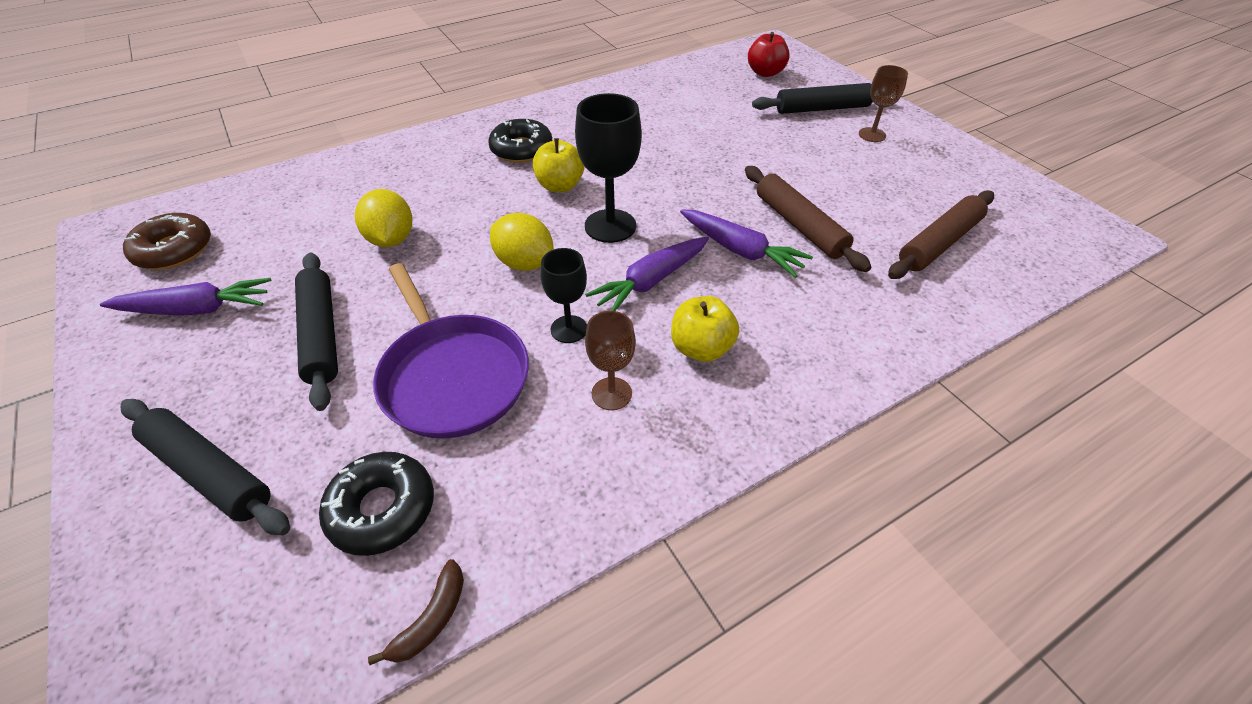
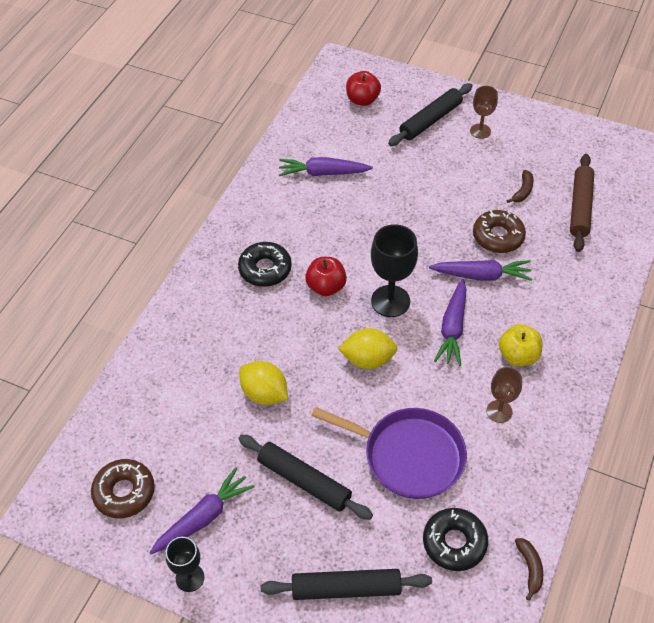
camera: 35 degrees left, 5 degrees up
yellow apple [533,138,585,192] -> red apple [305,257,347,296]
black goblet [541,248,587,343] -> black goblet moved to [166,537,204,592]
brown rolling pin [745,166,871,272] -> brown donut [473,210,526,253]
none -> purple carrot [279,157,373,176]
none -> brown banana [507,170,534,203]

